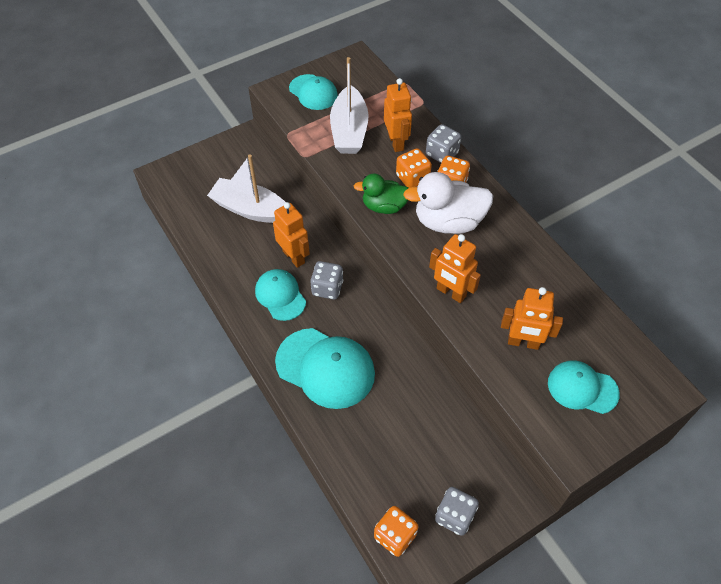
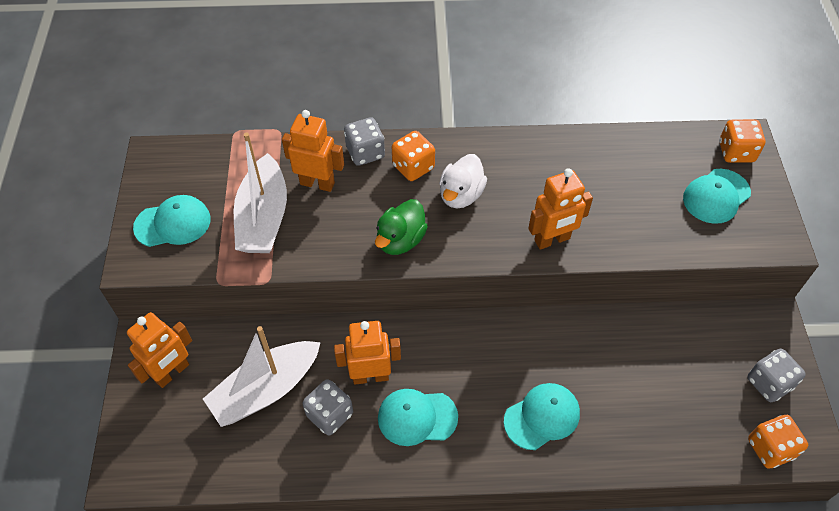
camera: 60 degrees left, 0 degrees up
turquoise cap [275,328,375,409] -> turquoise cap [504,383,580,450], size x0.62
grey dice [311,261,343,300] -> grey dice moved to [303,379,353,435]
white boat [330,57,369,154] -> white boat turned 60 degrees clockwise [234,133,287,253]
orange dice [396,148,432,188] -> orange dice moved to [719,119,765,163]
white duck [403,172,493,234] -> white duck [439,154,487,208], size x0.65
orange robot [501,287,563,350] -> orange robot moved to [127,312,192,388]

